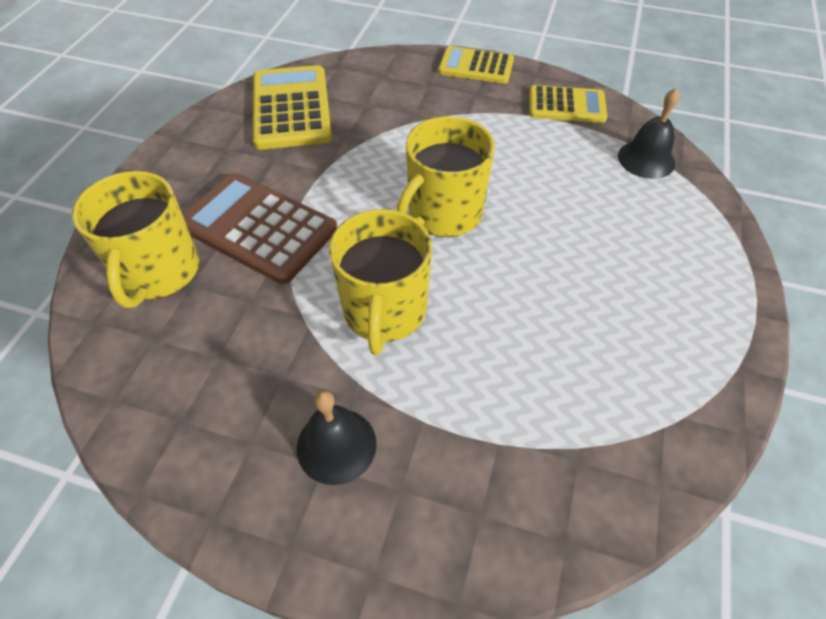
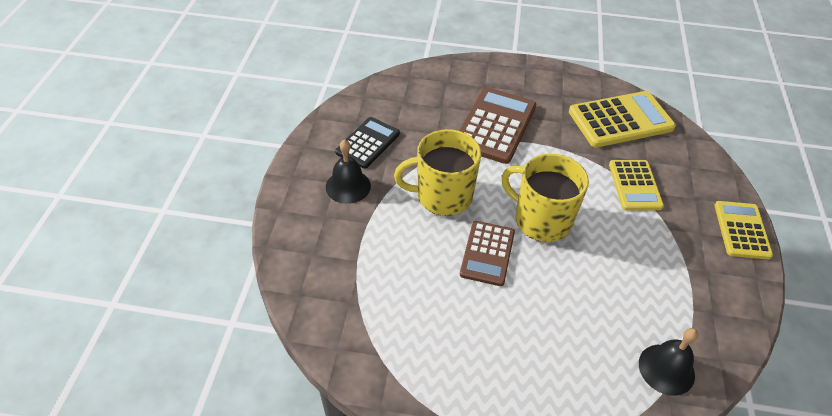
camera: 80 degrees right, 5 degrees down
yellow mug [72,171,199,308] -> none
yellow calculator [530,85,607,123] -> yellow calculator moved to [609,160,664,210]
none -> black calculator [335,117,400,169]
none -> brown calculator [460,221,515,286]

